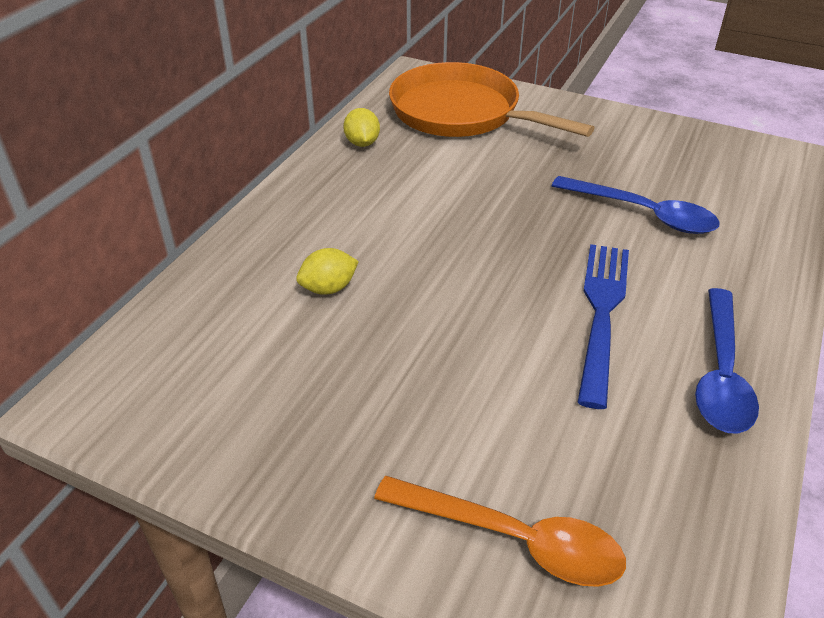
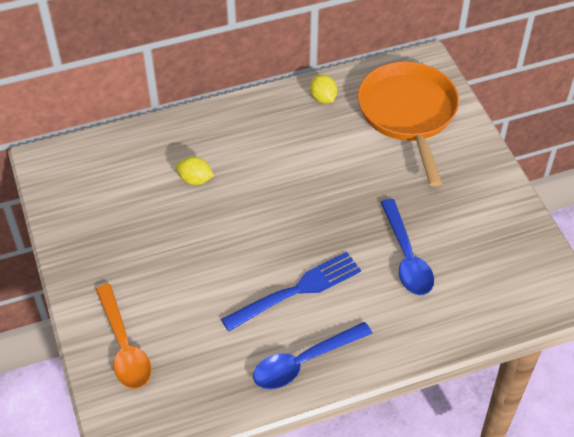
camera: 45 degrees right, 10 degrees up
yellow lemon [343,108,380,147] -> yellow lemon turned 60 degrees counterclockwise [310,75,337,103]

